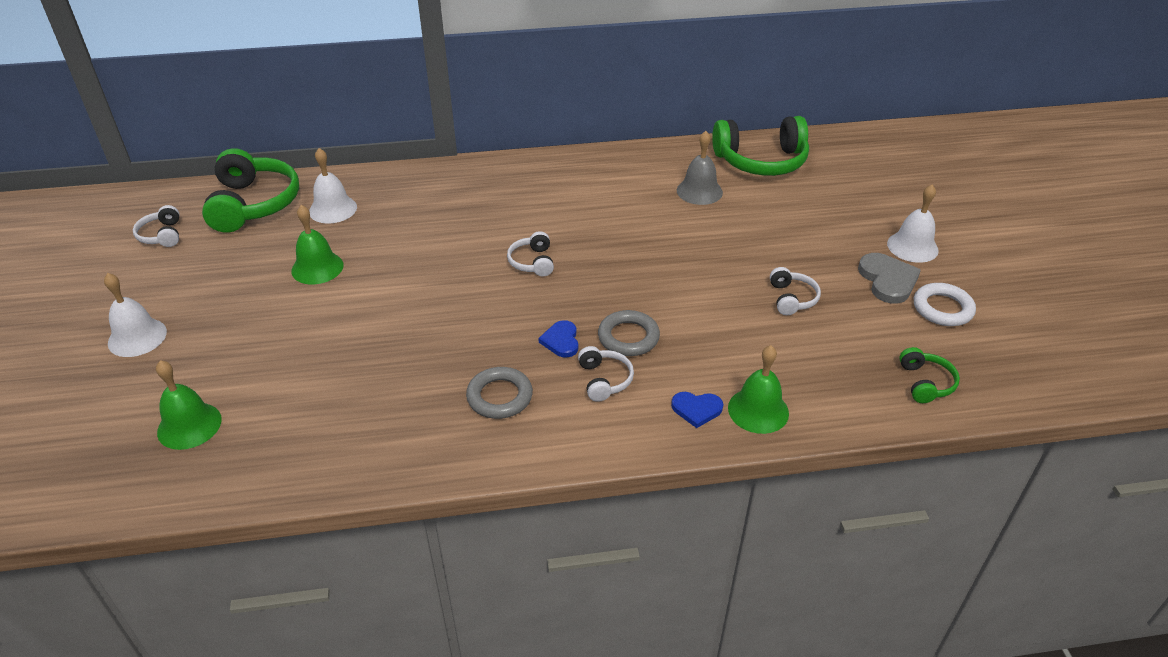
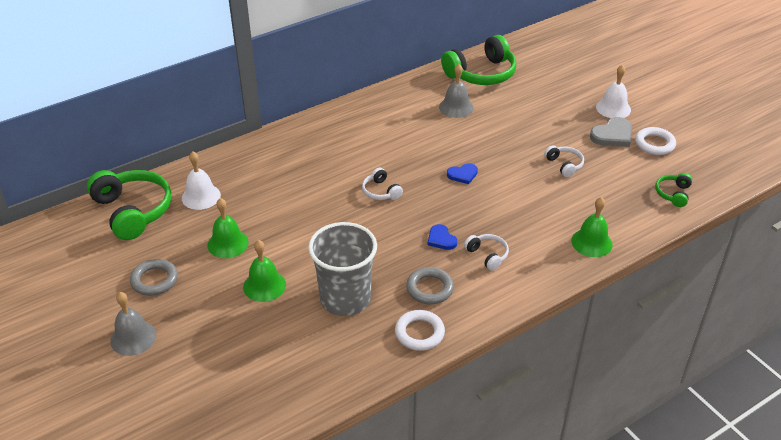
camera: 25 degrees left, 0 degrees up
white bell [104,273,167,357] -> grey bell [110,292,156,356]
white headphones [133,205,179,247] -> none
green bell [156,360,222,450] -> green bell moved to [243,240,286,302]
grey ring [598,310,660,356] -> grey ring moved to [130,259,178,296]
blue heart [671,392,723,428] -> blue heart moved to [447,163,478,184]
grey heart [858,253,921,304] -> grey heart turned 90 degrees clockwise [590,117,632,147]
green headphones [899,347,960,403] -> green headphones turned 135 degrees counterclockwise [655,173,692,207]
none -> grey cup [308,222,377,316]
none -> white ring [395,310,445,351]

